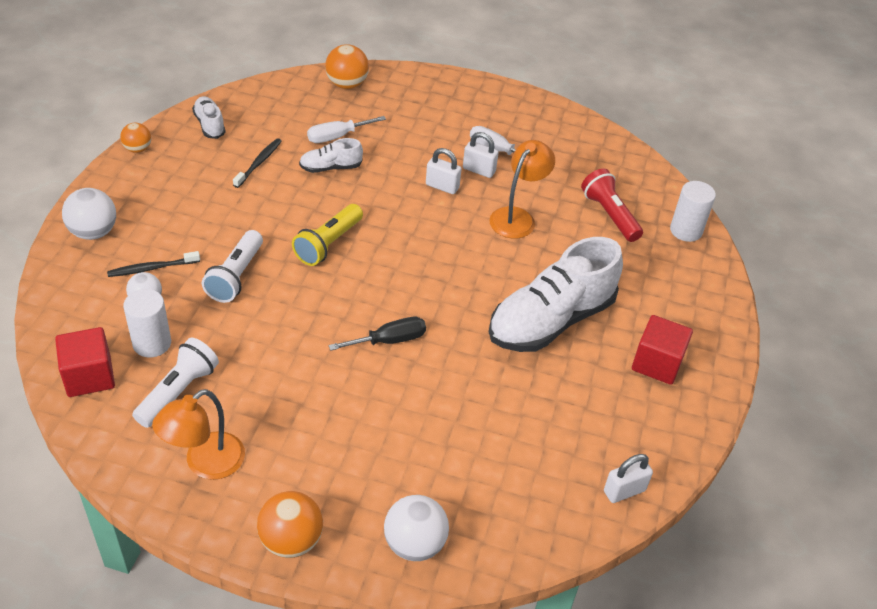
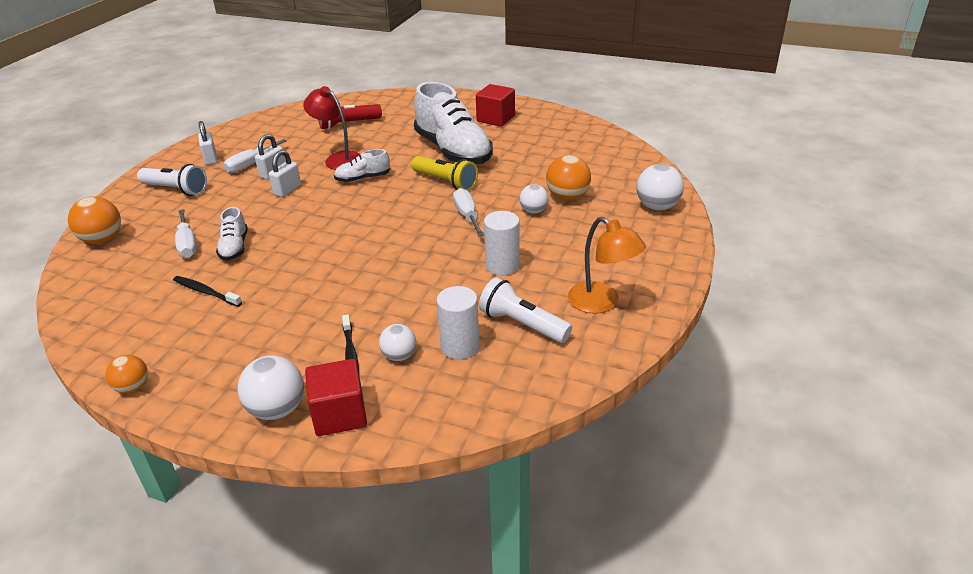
camera: 80 degrees left, 10 degrees down
red cube [55,327,115,397] -> red cube moved to [305,359,367,436]
white shoe [192,96,226,139] -> white shoe moved to [334,149,390,182]
white flashlight [202,230,263,303] -> white flashlight moved to [137,164,207,196]
orange ball [257,491,323,558] -> orange ball moved to [546,155,591,200]
yellow flashlight [292,204,363,266] -> yellow flashlight moved to [411,156,478,191]
black screwdriver [328,317,426,351] -> white screwdriver [453,188,484,236]
orange lamp [489,140,555,239] -> red lamp [303,86,361,170]
white padlock [604,454,653,503] -> white padlock moved to [198,121,218,165]
white cylinder [670,181,716,242] -> white cylinder moved to [484,211,520,276]
none -> white ball [520,184,549,213]

